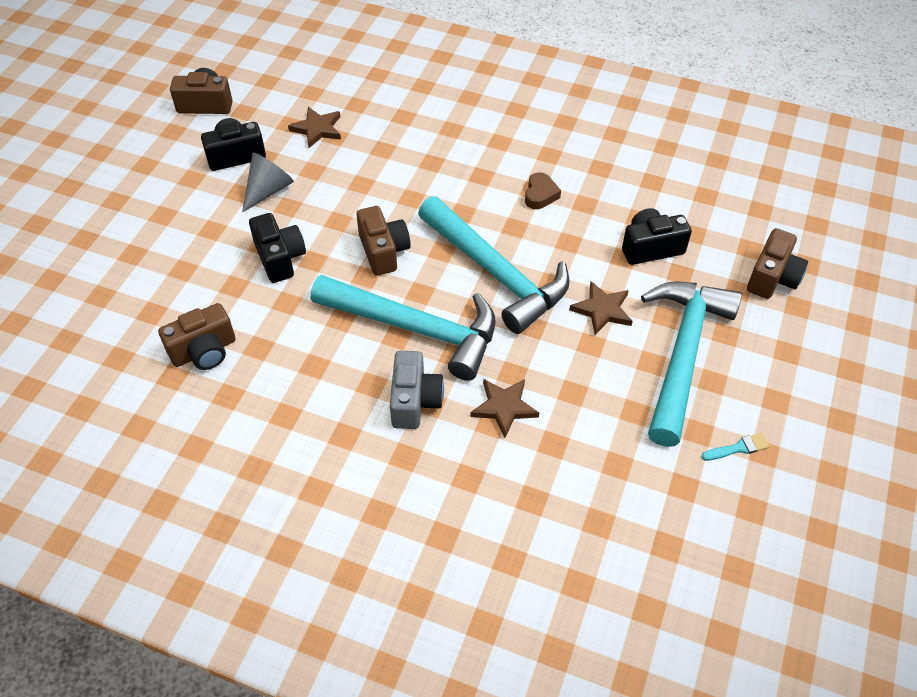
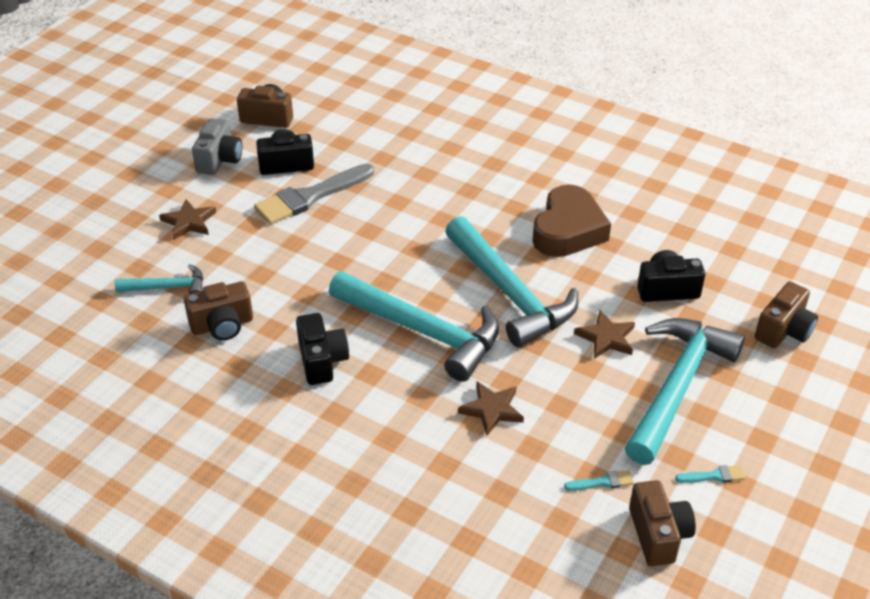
camera: 10 degrees right, 10 degrees down
grey cone [242,153,294,213] -> grey brush [254,164,374,225]
black camera [249,213,306,283] -> black camera moved to [296,313,349,385]
brown star [288,107,341,148] -> brown star moved to [159,199,216,240]
brown camera [356,206,411,276] -> brown camera moved to [629,480,696,566]
grey camera [390,351,444,429] -> grey camera moved to [192,118,242,175]
brown heart [525,172,561,209] -> brown heart [532,185,611,257], size x2.15
none -> turquoise hammer [115,264,203,294]
none -> turquoise brush [564,470,634,491]

